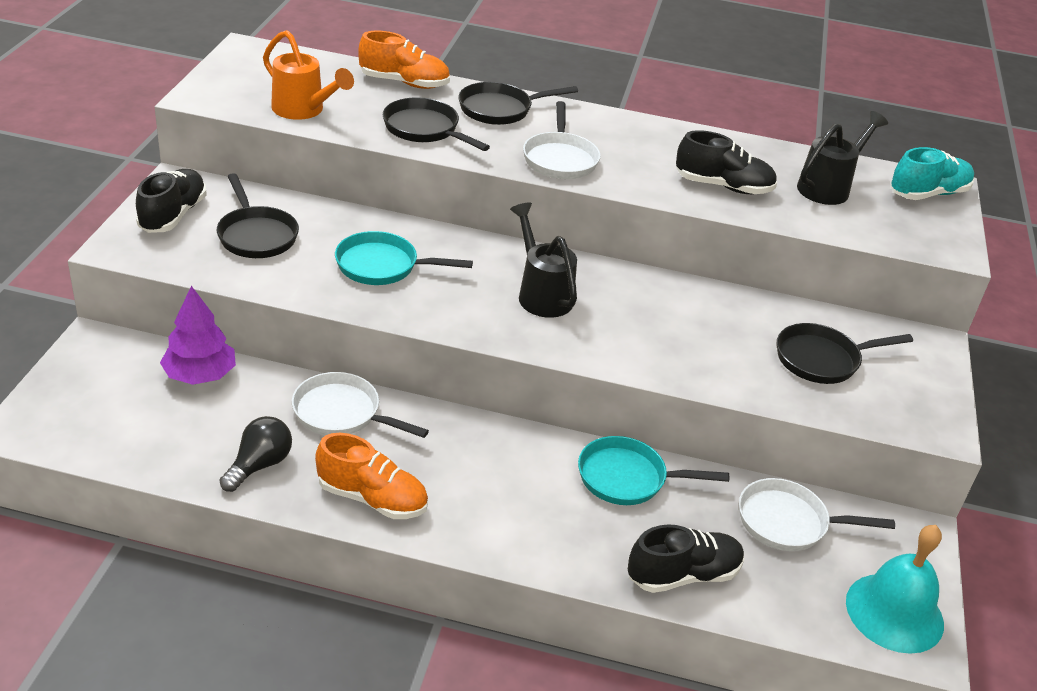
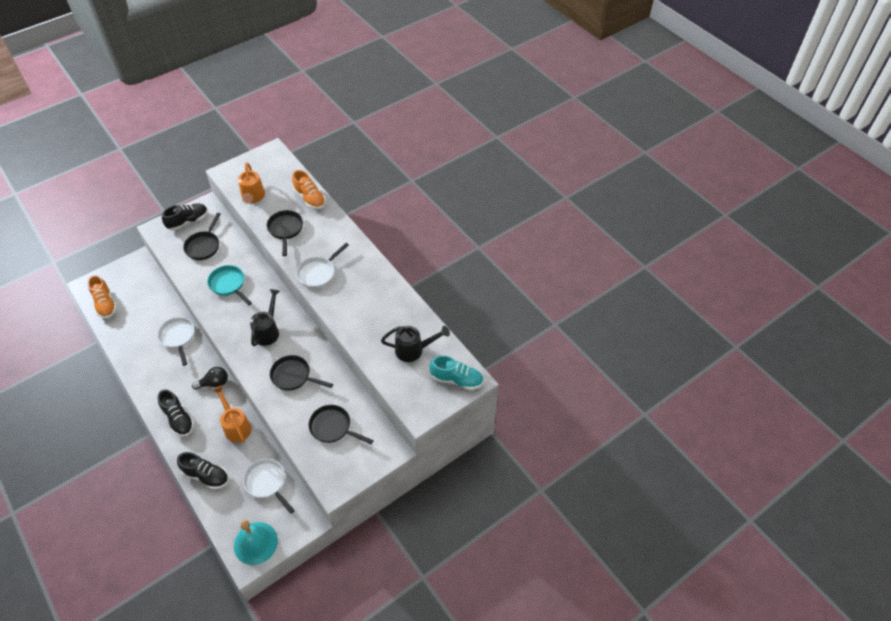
camera: 45 degrees right, 15 degrees up
purple tree [160,286,236,385] -> none
black light bulb [220,416,292,492] -> black light bulb moved to [192,367,228,390]
orange shoe [315,433,428,519] -> orange shoe moved to [88,275,117,318]
black pan [458,82,578,125] -> black pan moved to [270,355,333,391]
turquoise pan [578,436,729,505] -> orange watering can [213,385,252,443]
black shoe [676,130,777,194] -> black shoe moved to [157,389,194,436]

